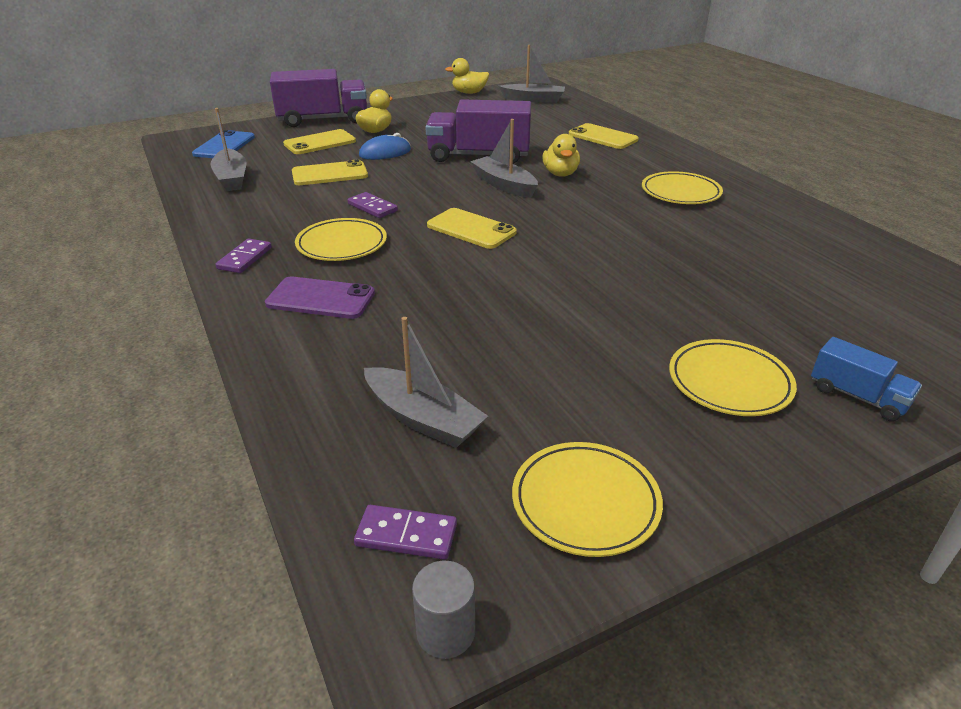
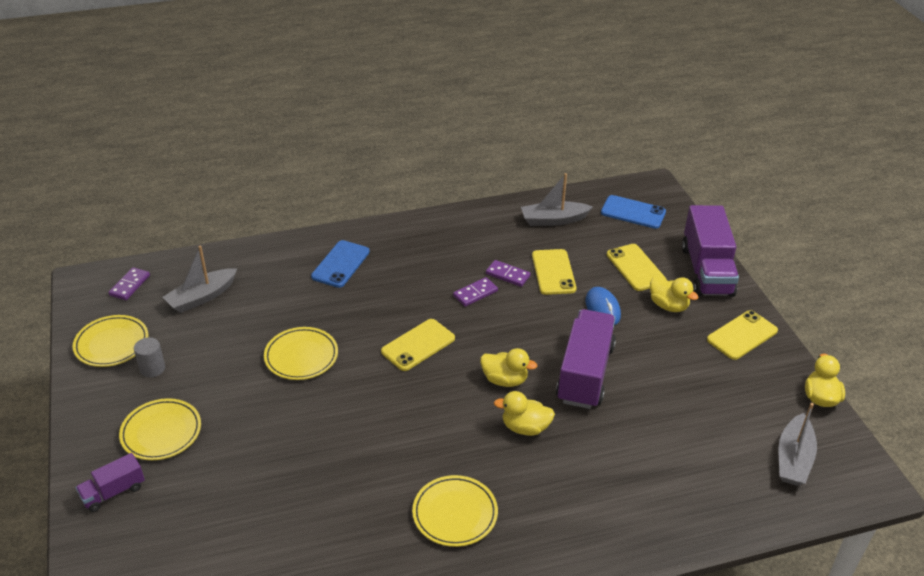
camera: 100 degrees right, 5 degrees up
purple domino [216,238,272,273] -> purple domino moved to [486,260,531,287]
purple phone [265,276,375,319] -> blue phone [311,240,370,288]
yellow plate [295,218,387,261] -> yellow plate moved to [264,327,338,380]
grey cylinder [412,561,475,659] -> grey cylinder moved to [134,337,165,377]
grey boat [470,119,538,198] -> yellow duck [480,348,537,387]
yellow phone [569,123,639,149] -> yellow phone moved to [707,310,778,360]
blue truck [811,337,922,421] -> purple truck [75,453,145,512]

